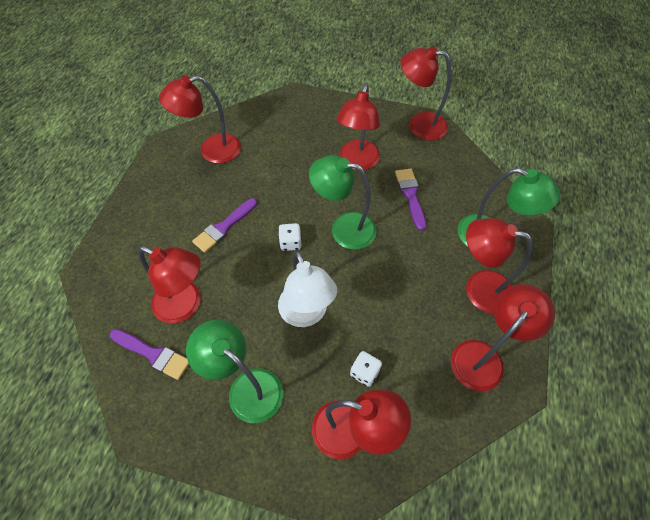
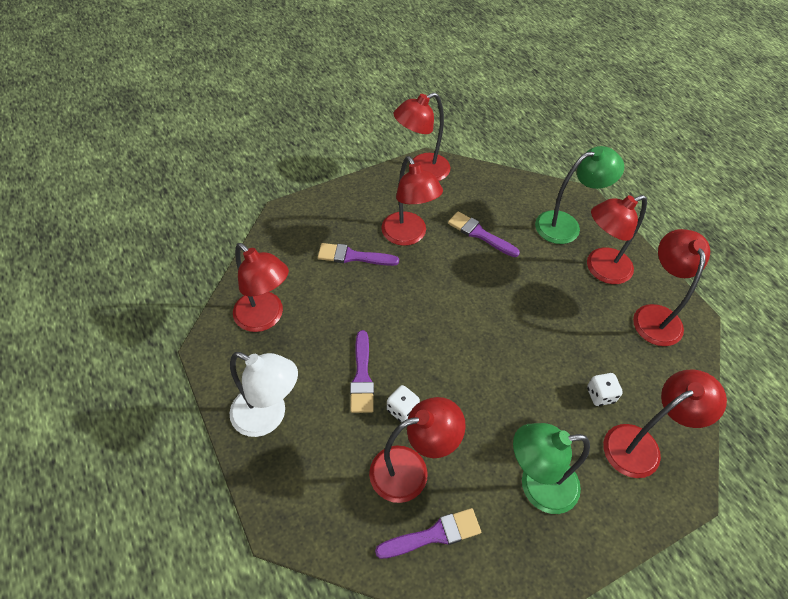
camera: 45 degrees left, 5 degrees down
red lamp [159,75,241,164] -> red lamp turned 75 degrees counterclockwise [233,243,289,332]
white dice [278,223,302,251] -> white dice moved to [387,385,420,422]
white lamp [278,251,337,327] -> white lamp moved to [230,352,298,437]
green lamp [309,155,377,250] -> none
none -> purple brush [318,243,399,266]

